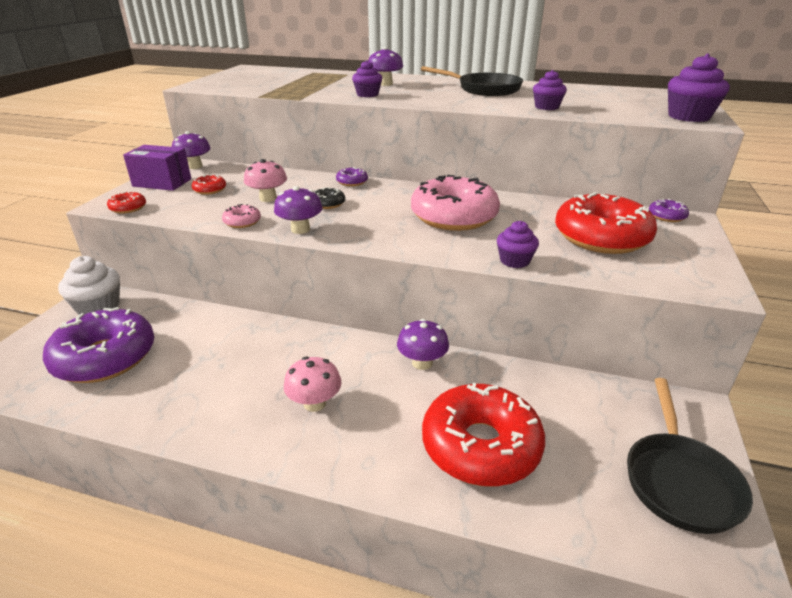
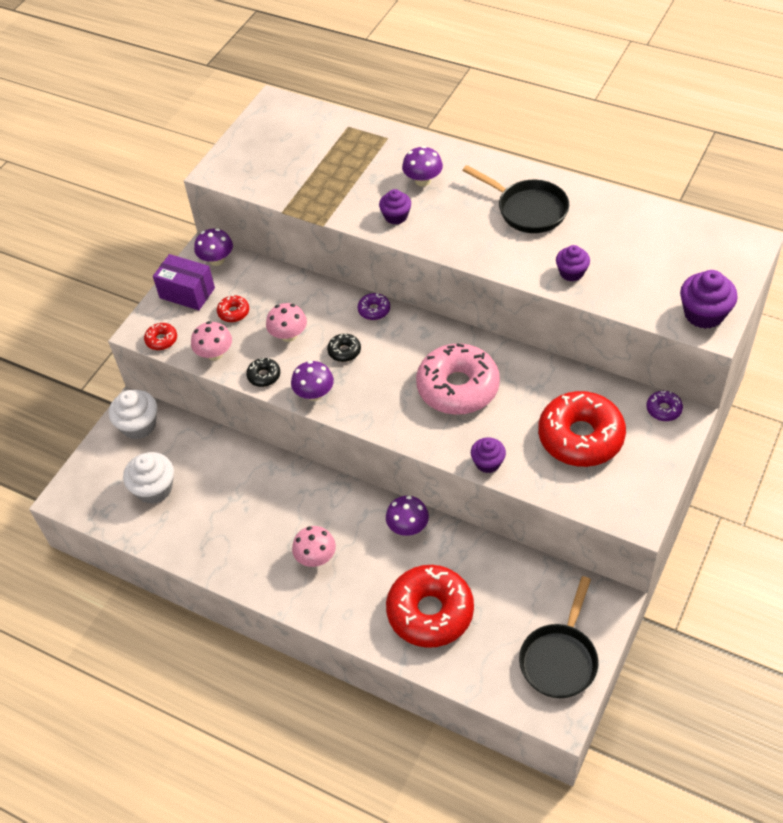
camera: 15 degrees right, 20 degrees up
purple donut [43,307,154,383] -> white cupcake [123,452,174,504]
pink donut [222,204,261,228] -> black donut [246,358,280,387]
none -> pink mushroom [191,321,232,361]

